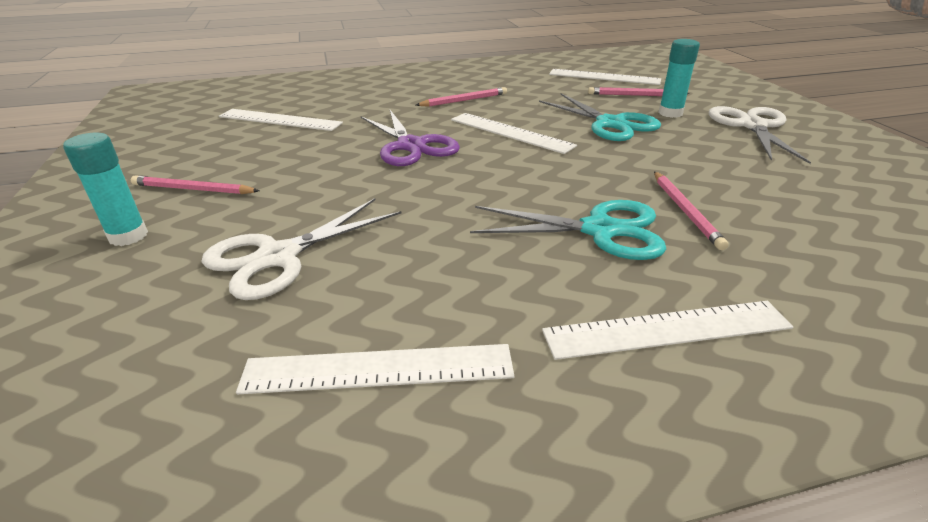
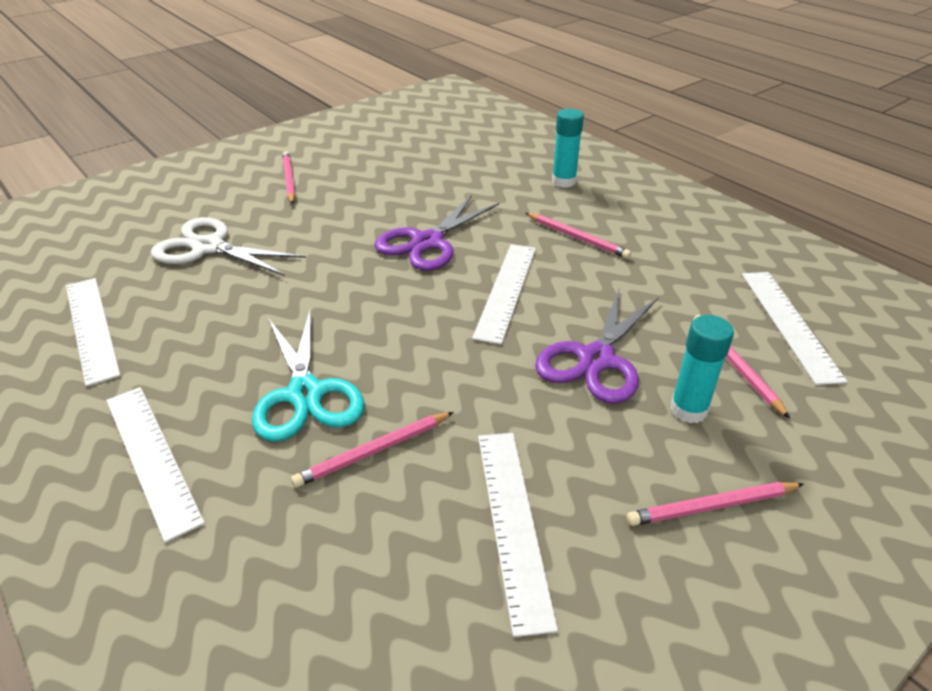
camera: 65 degrees right, 5 degrees up
turquoise glue stick [63,133,148,246] -> turquoise glue stick moved to [552,109,584,187]
white ruler [219,109,343,131] -> white ruler moved to [478,433,558,637]
turquoise scissors [539,93,661,141] -> purple scissors [535,288,659,404]
white scissors [709,106,811,164] -> pink pencil [627,482,804,526]

